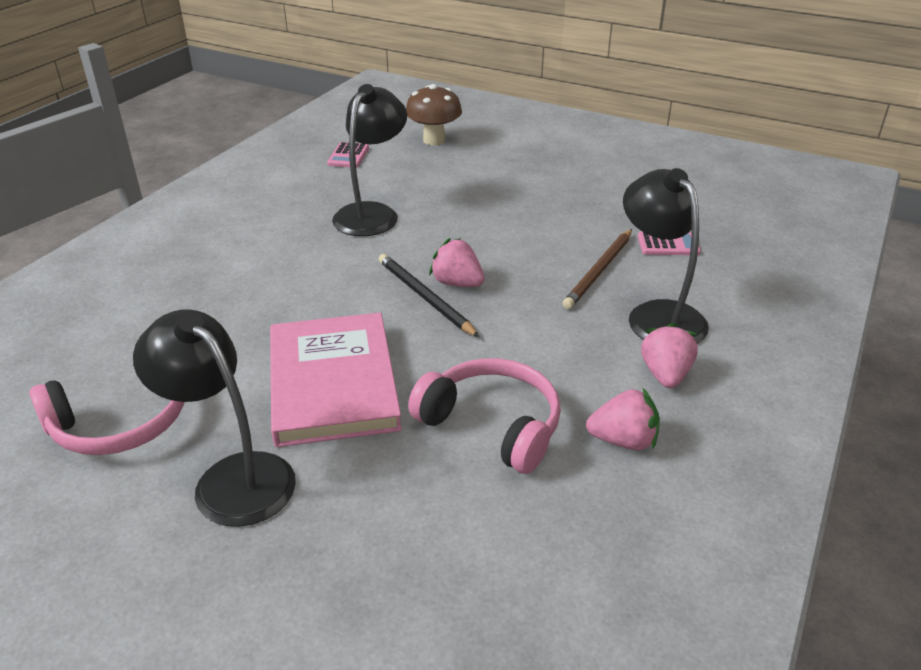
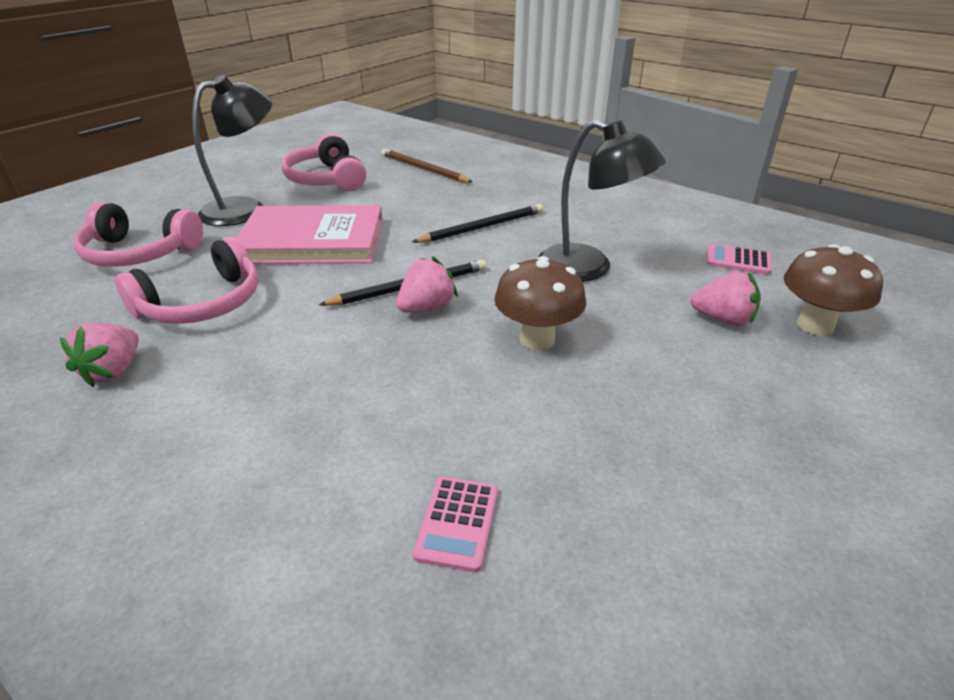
camera: 100 degrees right, 0 degrees up
brown pencil [562,229,632,309] -> brown pencil moved to [381,148,473,183]
black lamp [623,168,709,344] -> none
pink strawberry [641,323,698,388] -> pink strawberry moved to [690,271,761,326]
none -> pink headphones [73,202,203,267]
none -> black pencil [412,204,543,243]
none -> brown mushroom [494,256,586,350]

